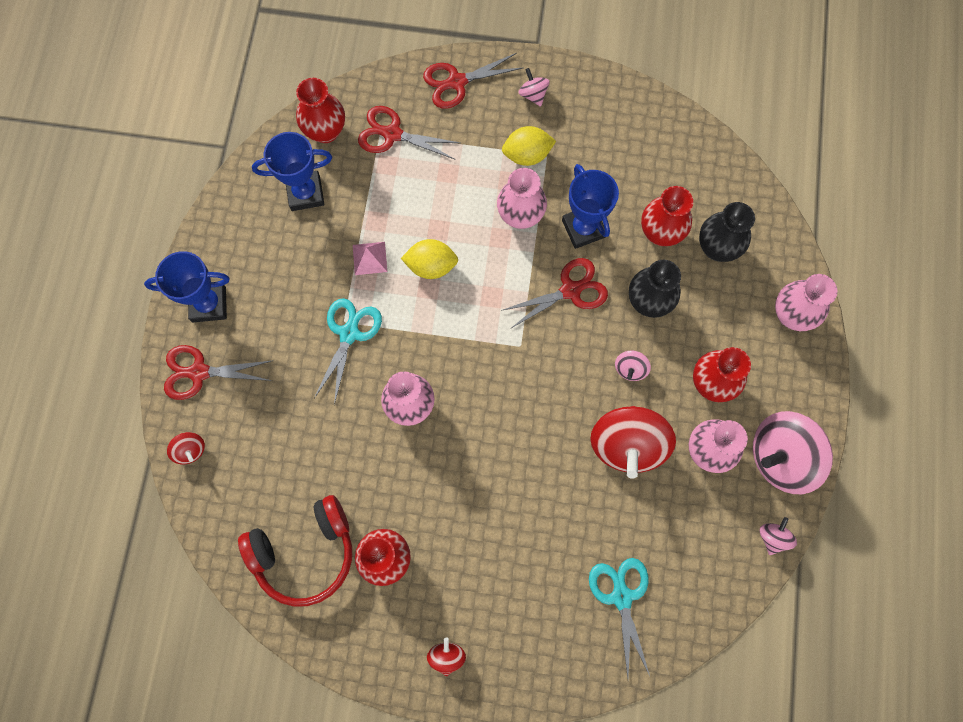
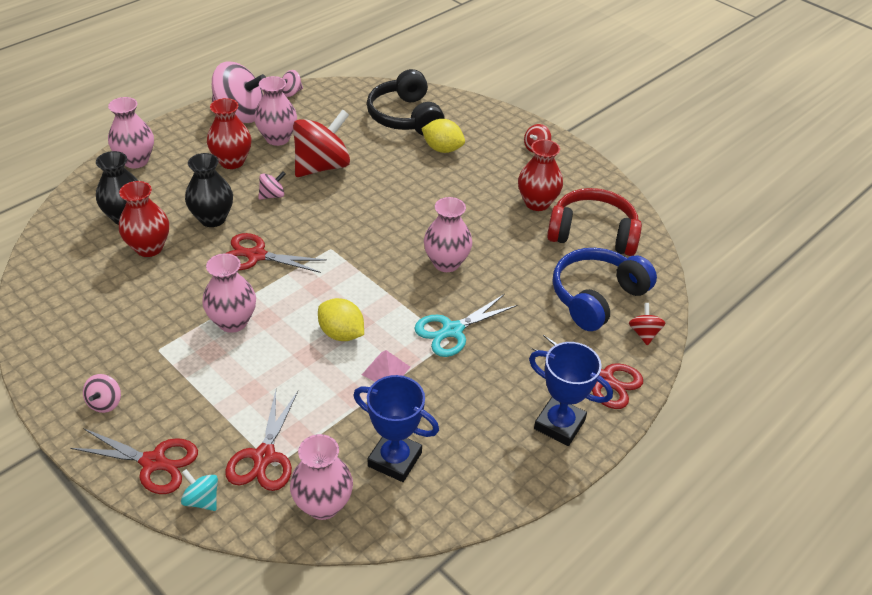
camera: 145 degrees left, 30 degrees down
red vase [296,78,345,143] -> pink vase [290,434,353,520]
red scissors [358,106,460,159] -> red scissors turned 45 degrees clockwise [225,390,298,491]
yellow lemon [502,126,556,166] -> yellow lemon moved to [421,119,465,153]
blue trophy [562,164,619,249] -> none
turquoise scissors [589,558,650,678] -> black headphones [367,69,445,136]
none -> turquoise spinning top [181,469,218,511]
none -> blue headphones [553,248,657,331]

